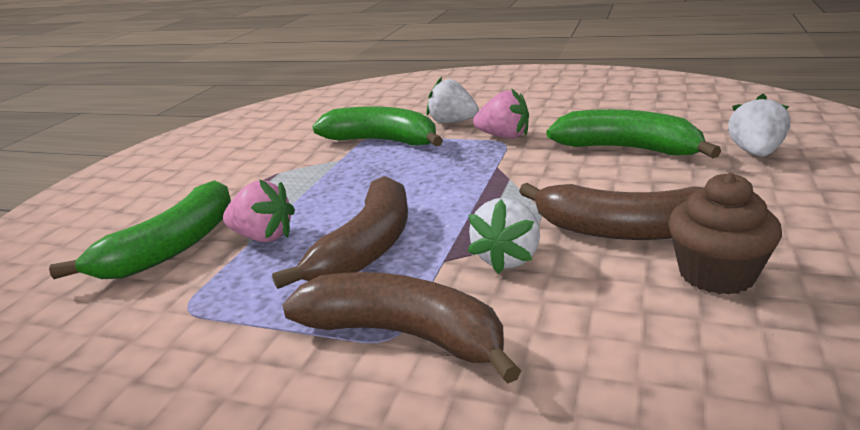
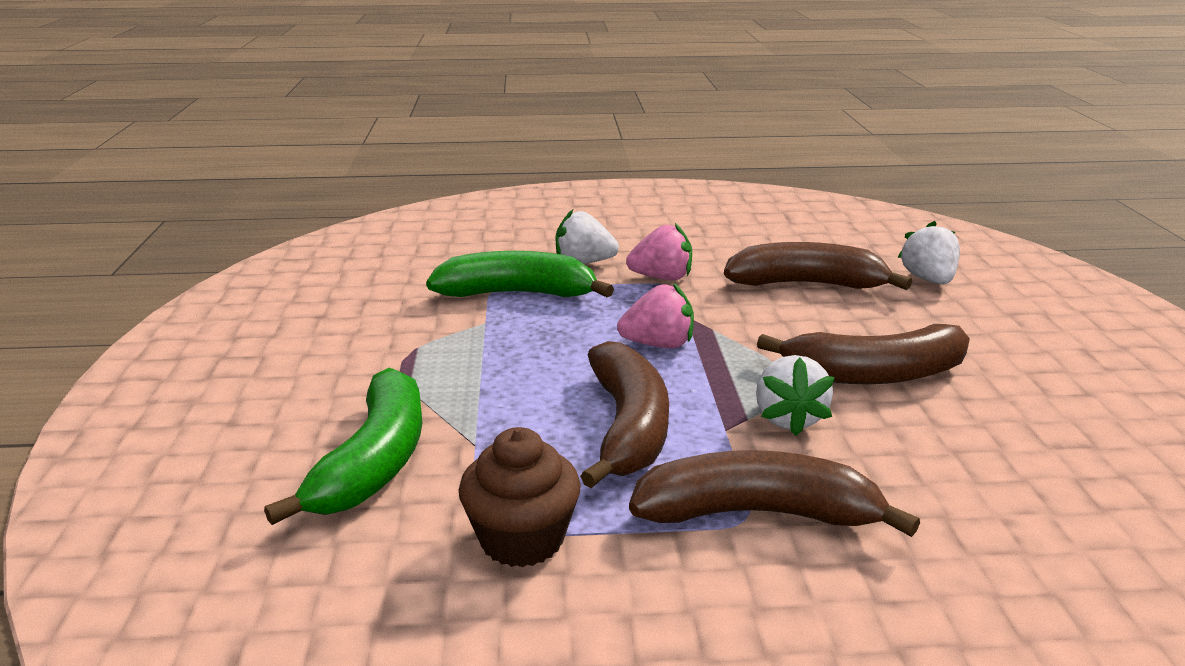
camera: 25 degrees left, 0 degrees up
pink strawberry [223,179,295,242] -> pink strawberry moved to [617,283,694,348]
green banana [547,109,721,158] -> brown banana [724,242,912,290]
brown cupcake [668,173,782,294] -> brown cupcake moved to [459,427,581,567]

